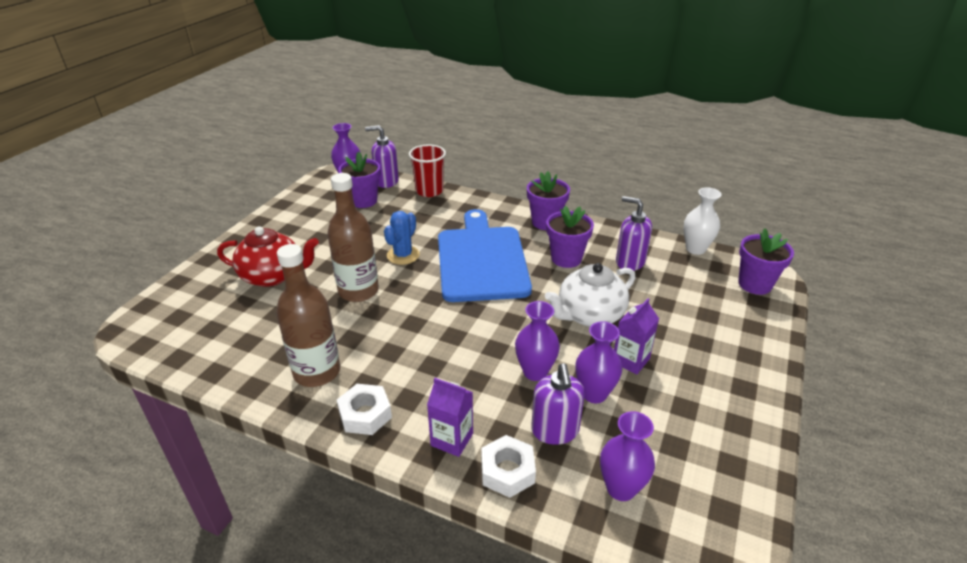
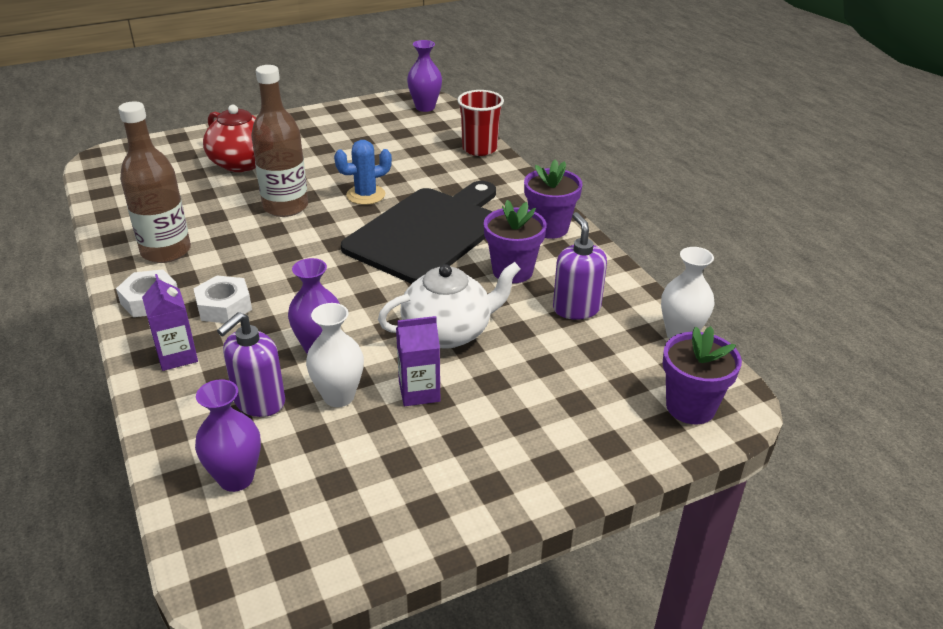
camera: 40 degrees right, 0 degrees up
purple flower pot [338,151,381,208] -> none
purple soap dispenser [365,125,399,188] -> none
blue cutting board [438,209,532,302] -> black cutting board [341,181,496,284]
white nut [481,435,536,498] -> white nut moved to [193,276,252,323]
white teapot [545,263,635,327] -> white teapot turned 150 degrees clockwise [378,262,521,349]
purple vase [575,321,622,403] -> white vase [306,303,364,407]

